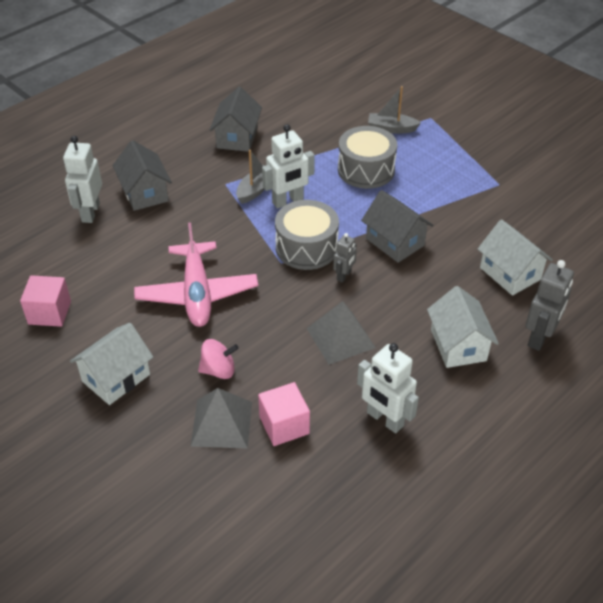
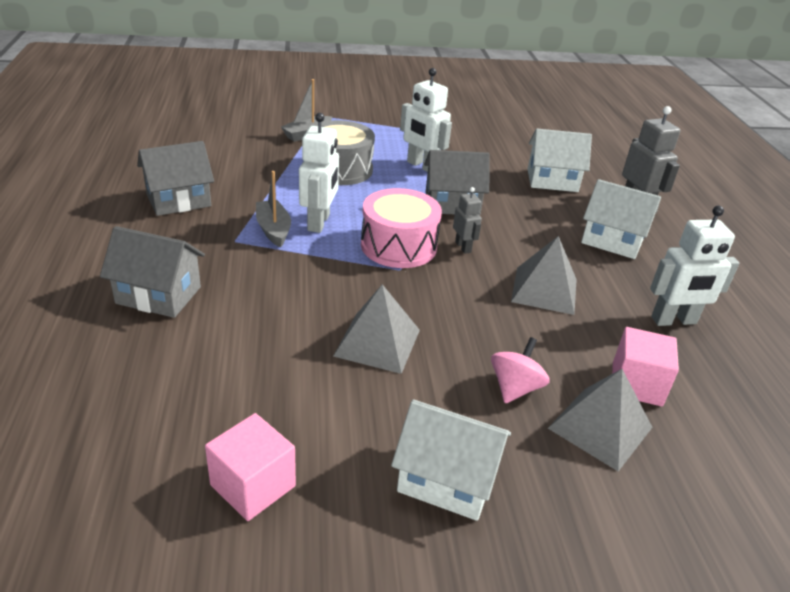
camera: 55 degrees left, 10 degrees down
white robot [63,136,102,223] -> white robot moved to [400,68,452,172]
white house [70,323,153,405] -> white house turned 60 degrees counterclockwise [391,399,511,521]
pink plane [134,222,258,327] -> grey pyramid [333,284,420,374]
grey house [209,87,262,152] -> grey house turned 75 degrees counterclockwise [137,141,214,216]
grey drum [275,200,339,270] -> pink drum [361,188,442,268]

